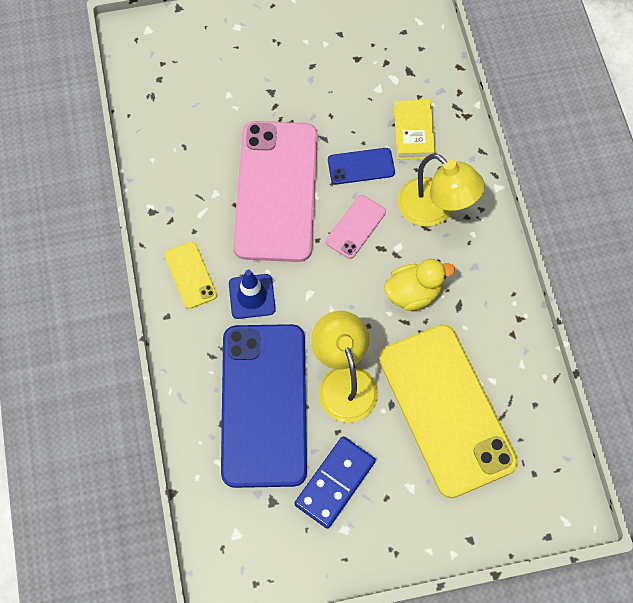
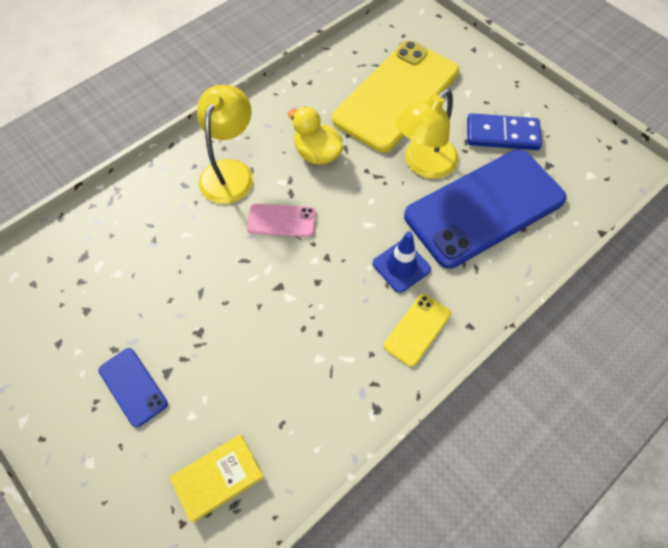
camera: 120 degrees left, 5 degrees down
pink phone [233,121,318,262] -> none
blue phone [328,148,395,185] -> blue phone moved to [99,348,168,428]
yellow book [394,100,435,159] -> yellow book moved to [170,434,264,522]

